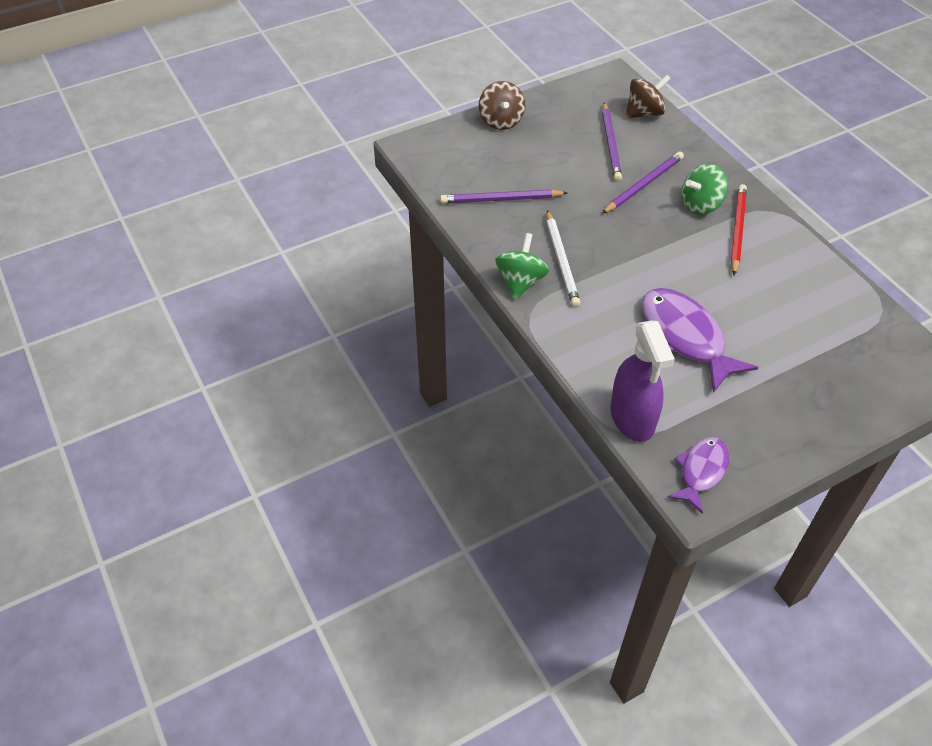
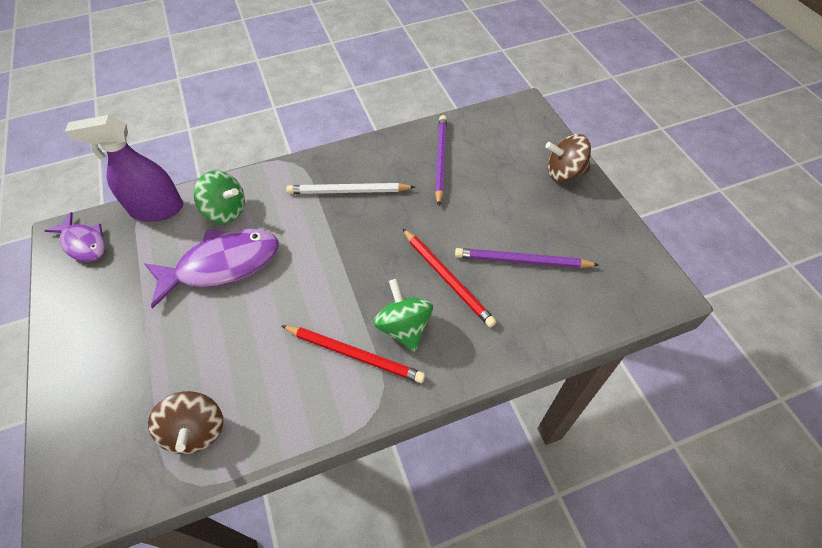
camera: 100 degrees right, 5 degrees up
green spinning top [495,233,549,299] -> green spinning top moved to [194,170,245,223]
purple pencil [602,151,684,214] -> red pencil [402,228,496,327]
brown spinning top [626,75,671,119] -> brown spinning top moved to [148,391,223,454]

